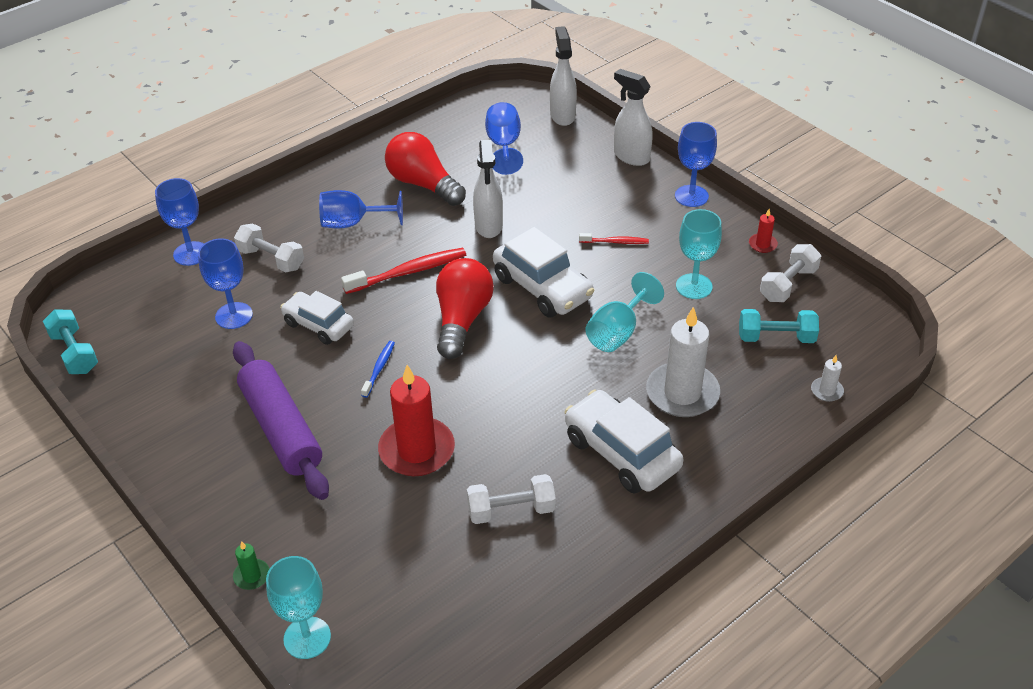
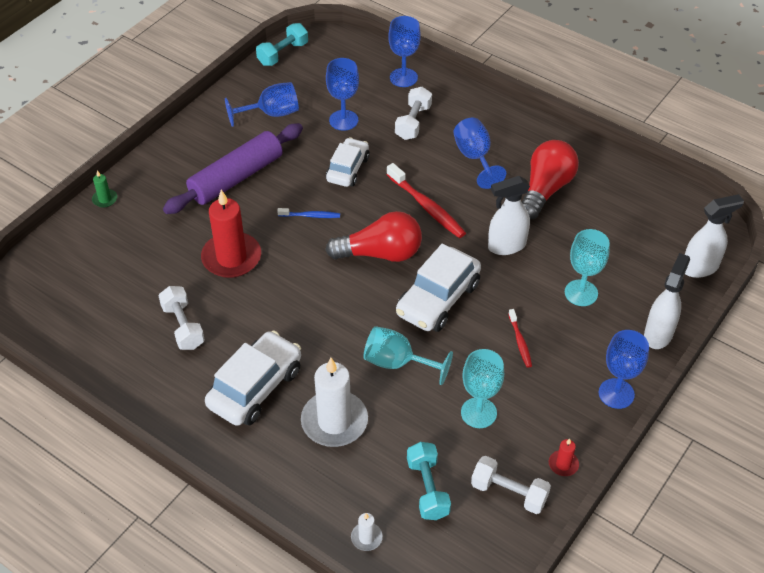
camera: 75 degrees right, 5 degrees up
turquoise goblet [266,556,331,659] -> turquoise goblet moved to [565,229,610,306]
blue goblet [485,102,523,175] -> blue goblet moved to [225,82,299,127]

